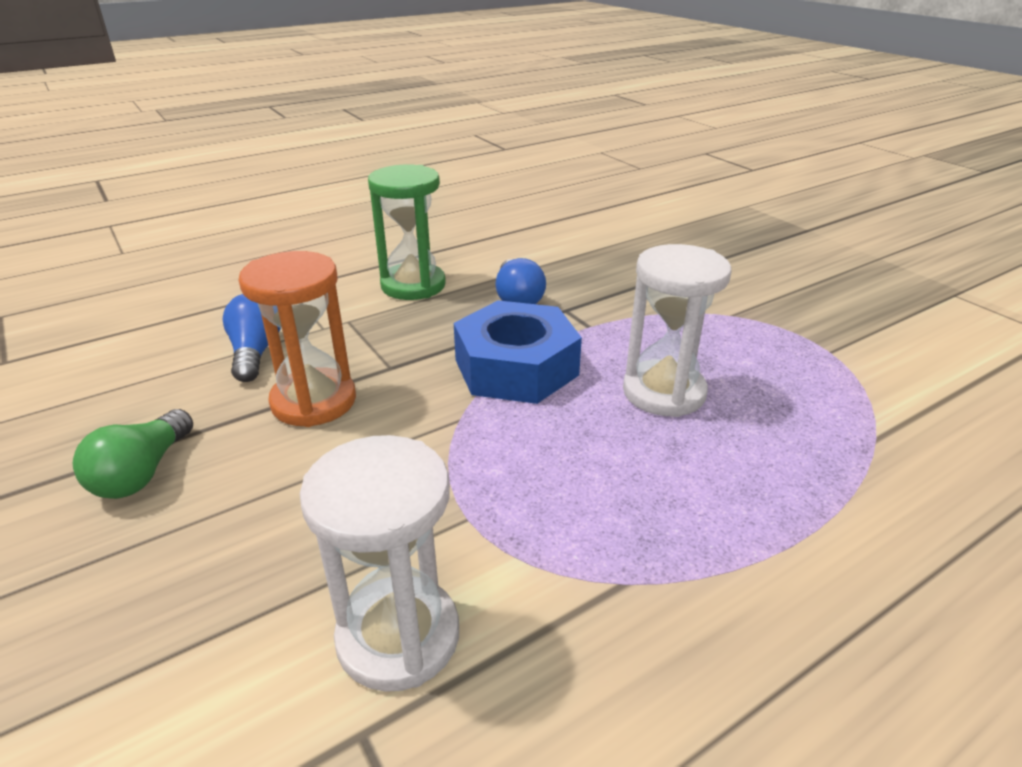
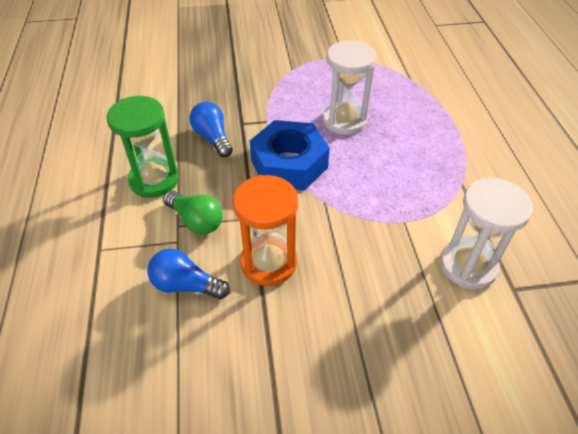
camera: 65 degrees left, 15 degrees up
green light bulb [73,409,193,499] -> green light bulb moved to [163,191,223,235]
blue light bulb [496,258,546,304] -> blue light bulb turned 135 degrees counterclockwise [189,102,233,157]

